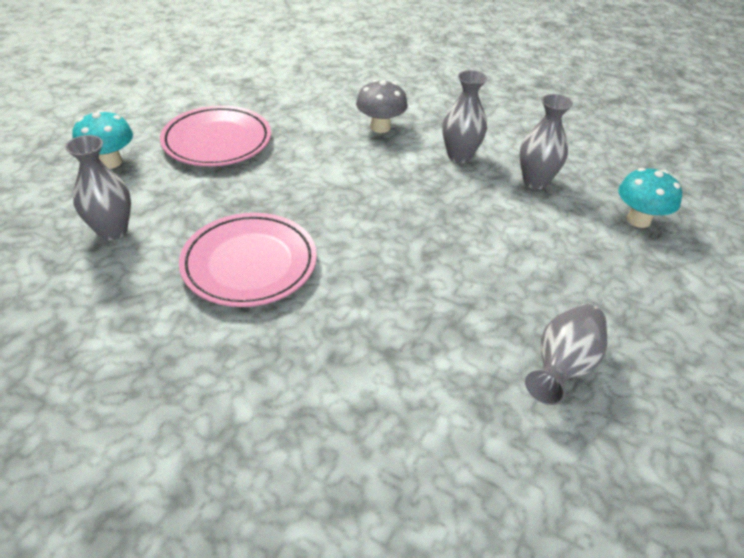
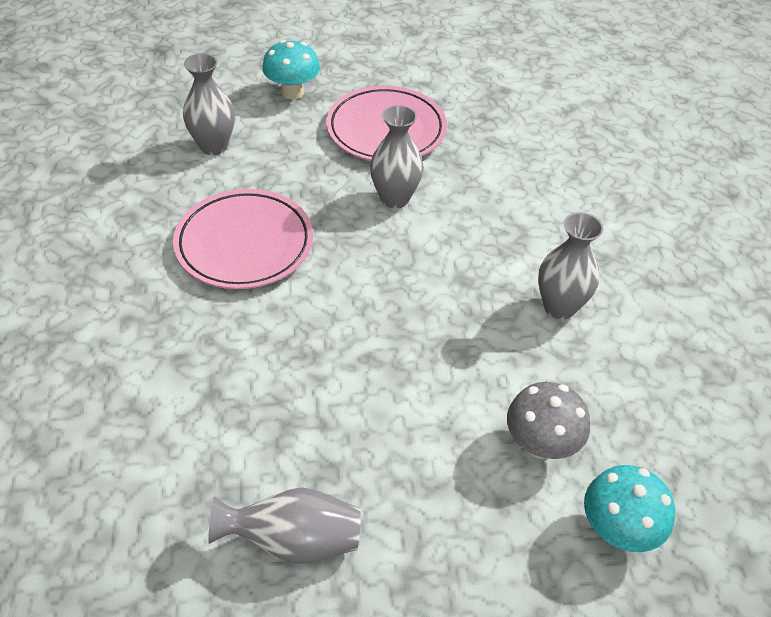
camera: 55 degrees right, 5 degrees up
grey mushroom [356,80,407,133] -> grey mushroom moved to [507,382,590,459]
grey vase [520,94,573,189] -> grey vase moved to [370,105,424,209]

